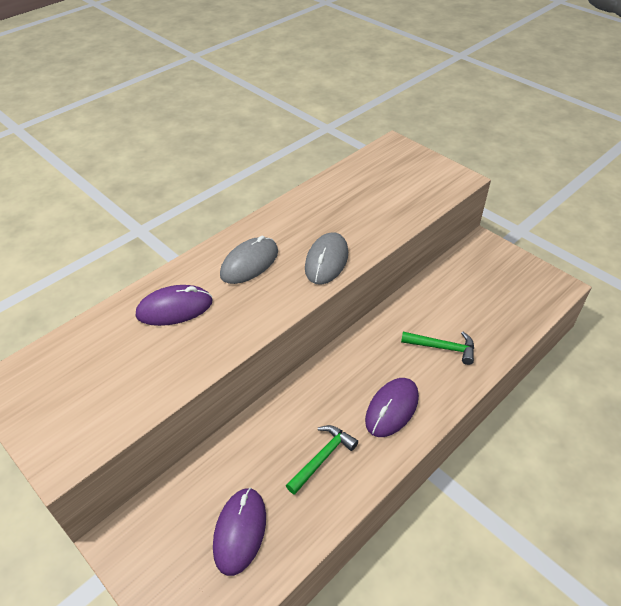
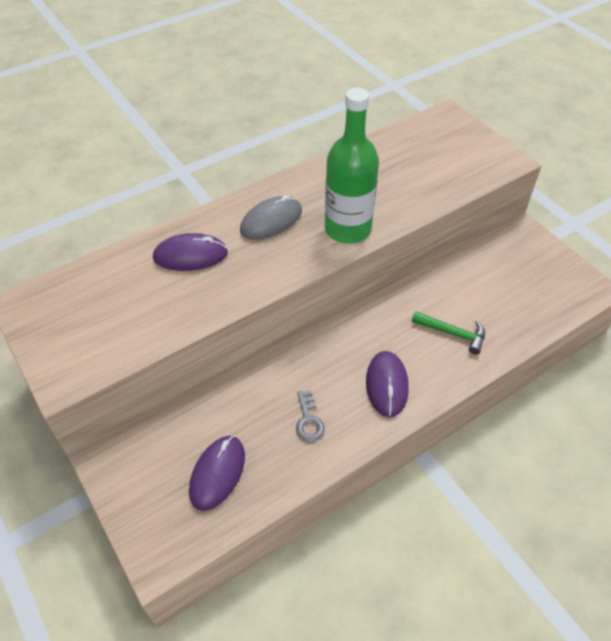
camera: 10 degrees right, 5 degrees up
green hammer [286,425,358,495] -> grey key [296,390,325,441]
grey mouse [305,232,348,285] -> green bottle [325,88,379,244]
purple mouse [365,378,419,437] -> purple mouse turned 45 degrees counterclockwise [366,351,409,418]

